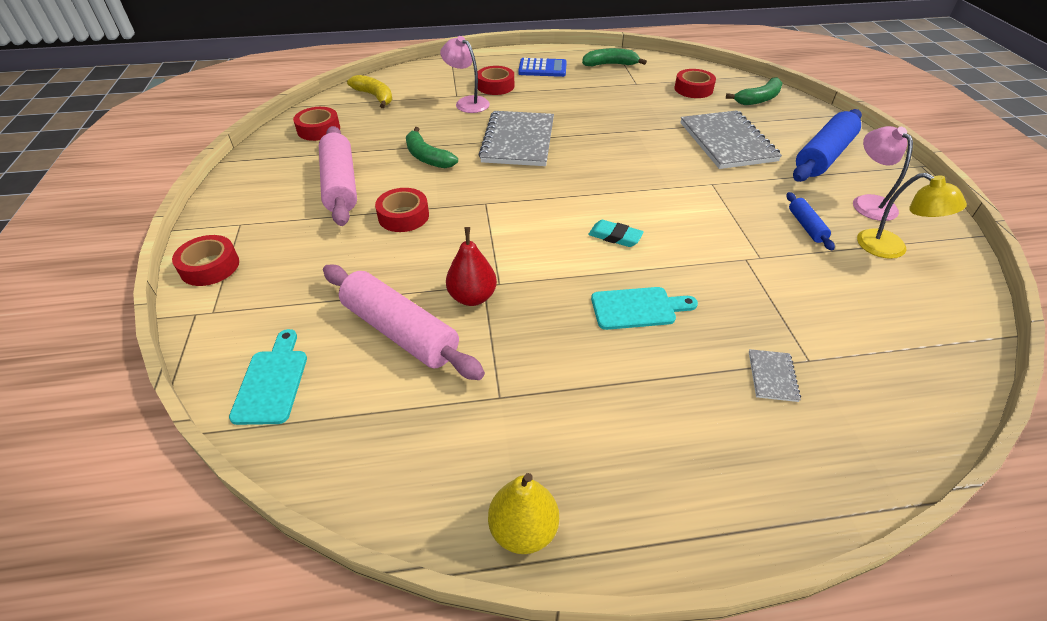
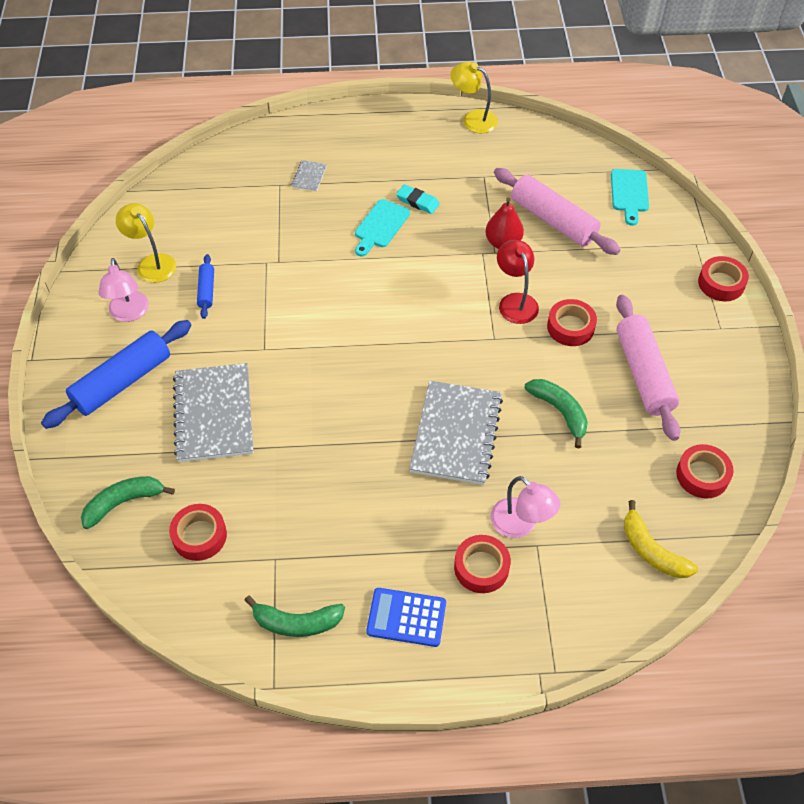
camera: 175 degrees left, 10 degrees up
yellow pear [488,473,559,554] -> yellow lamp [451,62,498,133]
turquoise eraser [588,220,644,247] -> turquoise eraser moved to [396,184,440,214]
turquoise cutting board [591,287,698,330] -> turquoise cutting board turned 60 degrees counterclockwise [355,199,410,257]
none -> red lamp [497,240,539,324]

